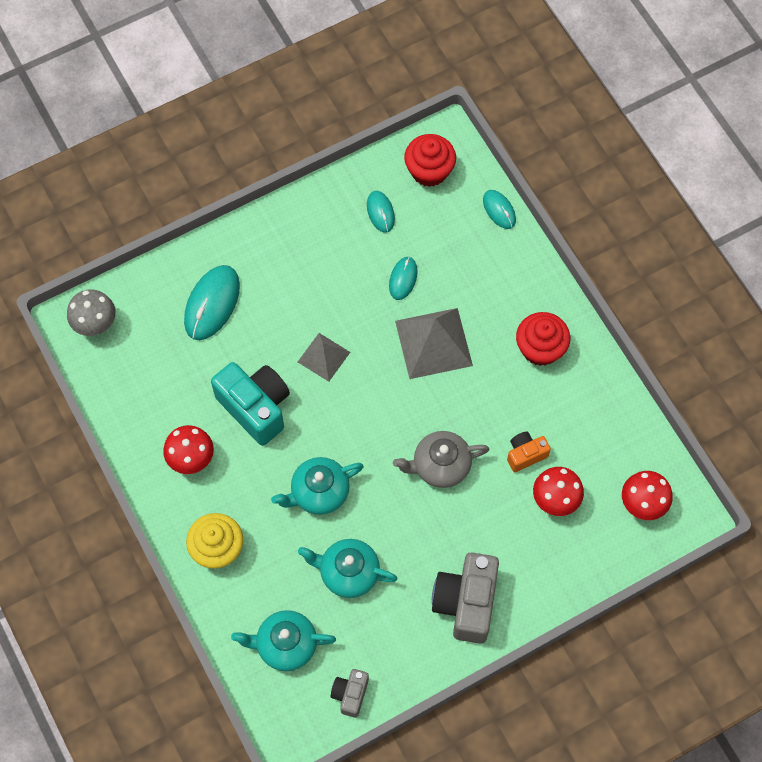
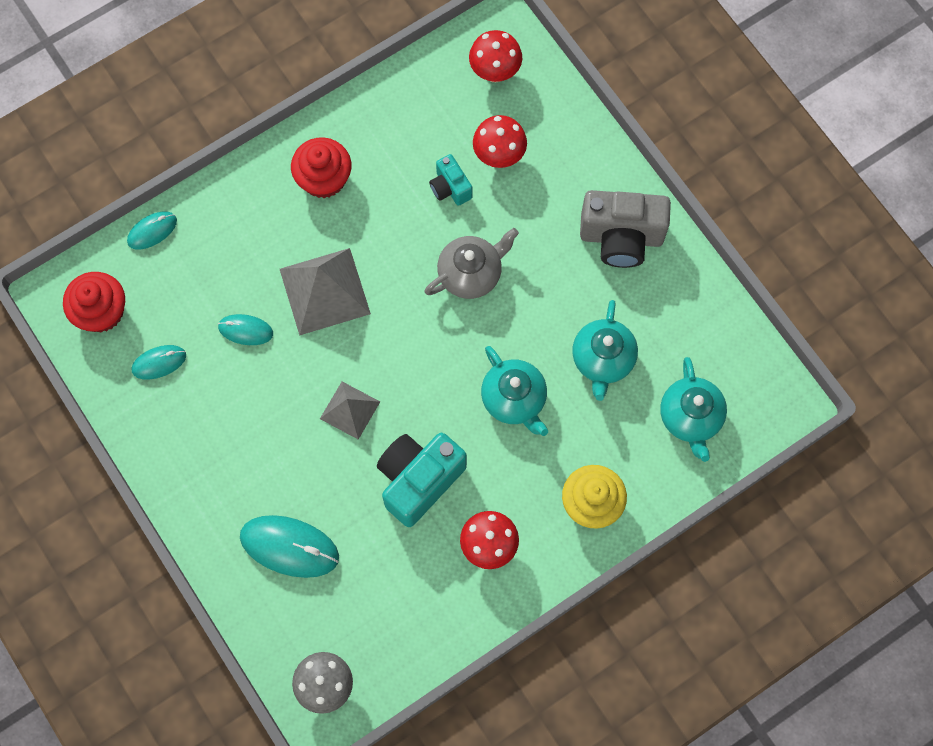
camera: 95 degrees left, 5 degrees up
grey camera [330,669,369,718] -> none
grey teapot [393,431,489,488] -> grey teapot turned 105 degrees counterclockwise [425,228,519,299]
orange camera [507,432,551,472] -> turquoise camera [429,154,473,206]

